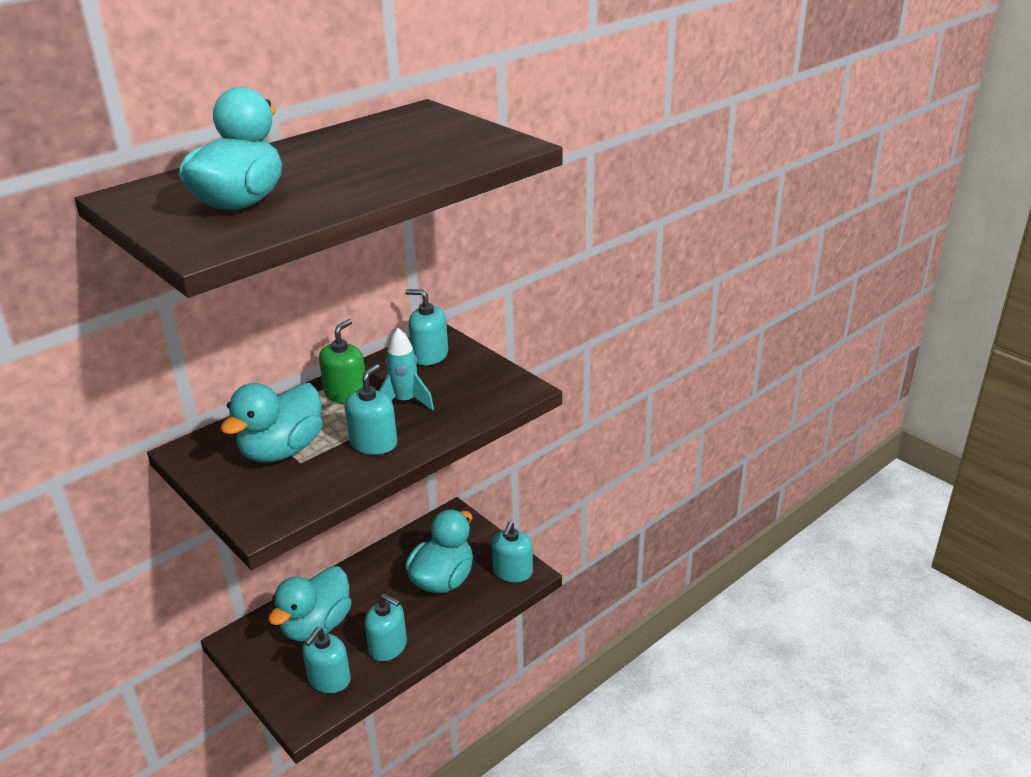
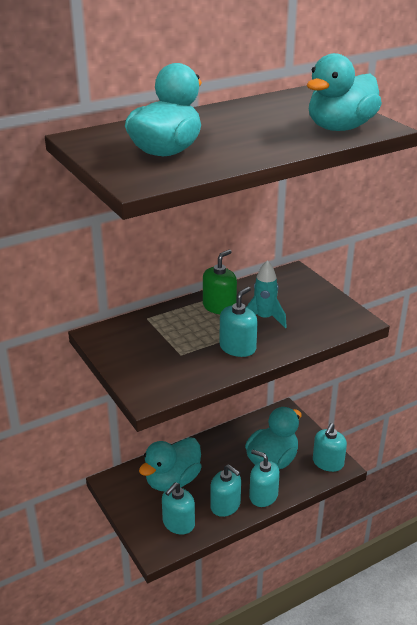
camera: 10 degrees right, 0 degrees up
turquoise duck [220,383,323,463] -> turquoise duck moved to [307,53,382,131]
turquoise soap dispenser [405,289,448,366] -> turquoise soap dispenser moved to [249,450,280,507]

